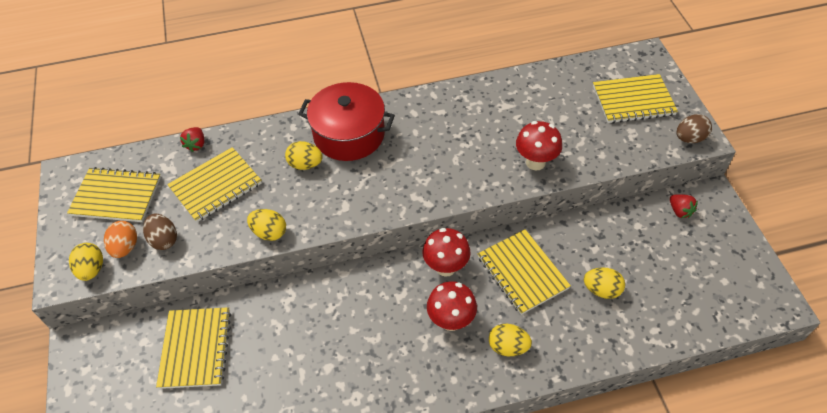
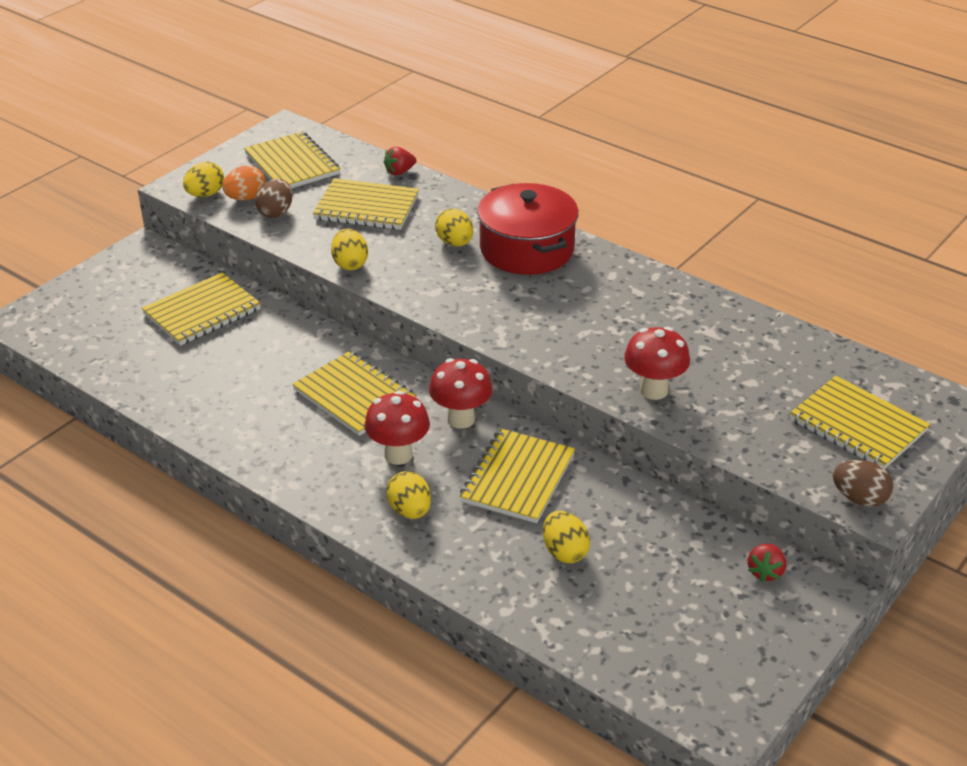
camera: 50 degrees right, 15 degrees down
none -> yellow notebook [292,351,417,436]

